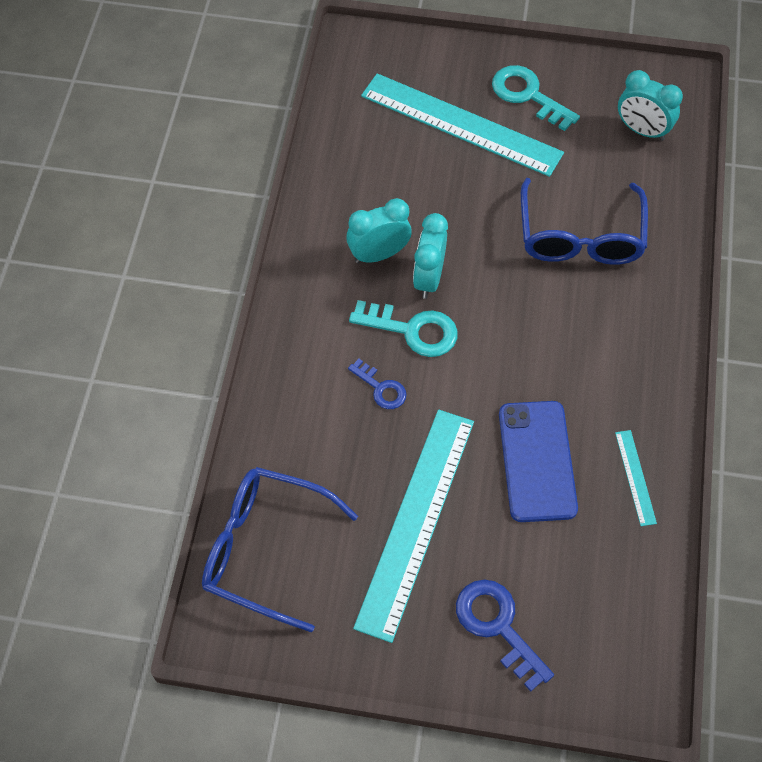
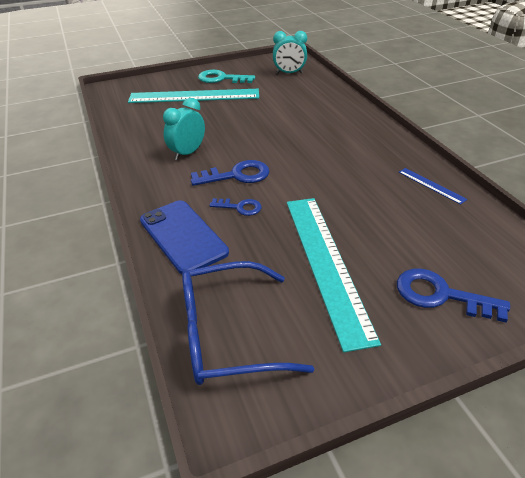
camera: 30 degrees left, 20 degrees down
turquoise key [349,300,458,357] -> blue key [191,160,270,186]
turquoise clock [413,213,448,299] -> none
blue phone [499,401,578,522] -> blue phone moved to [140,200,229,274]
blue glasses [521,178,648,265] -> none
turquoise ruler [615,430,657,526] -> blue ruler [398,168,467,205]

